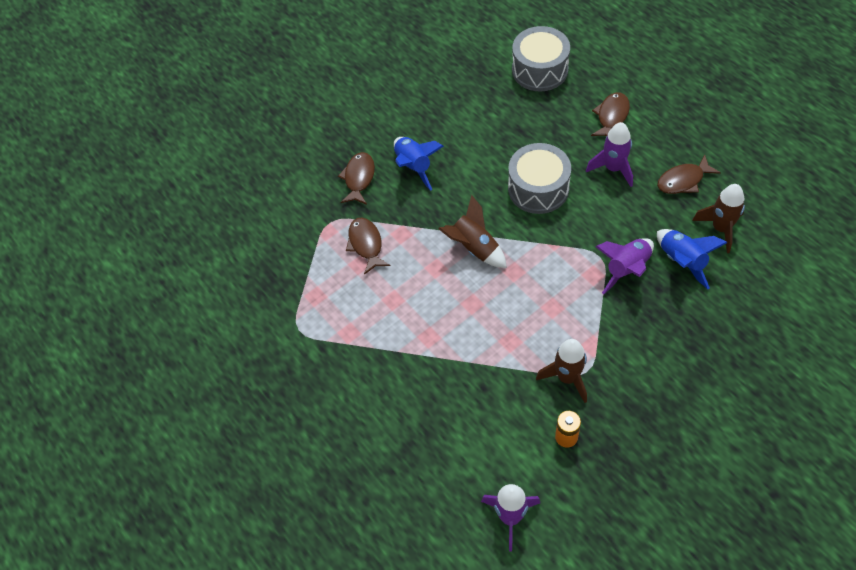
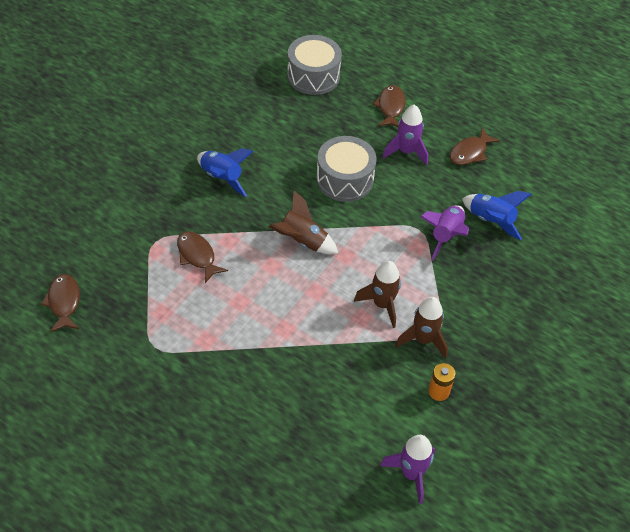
camera: 25 degrees left, 5 degrees down
brown fish [338,152,375,205] -> brown fish moved to [41,274,80,332]
brown rocket [692,184,745,253] -> brown rocket moved to [354,261,401,328]

